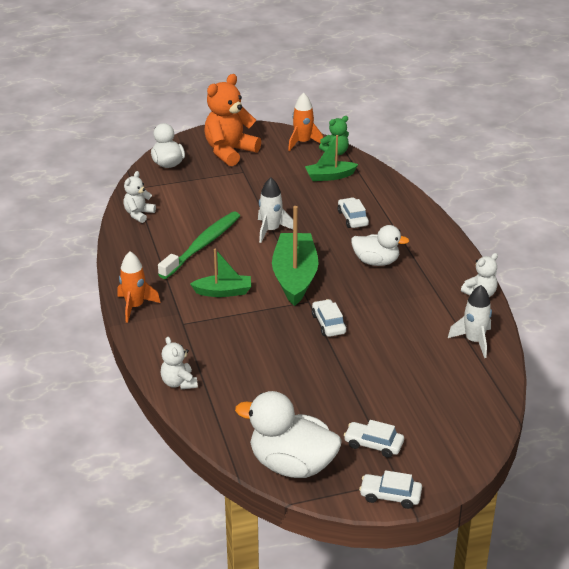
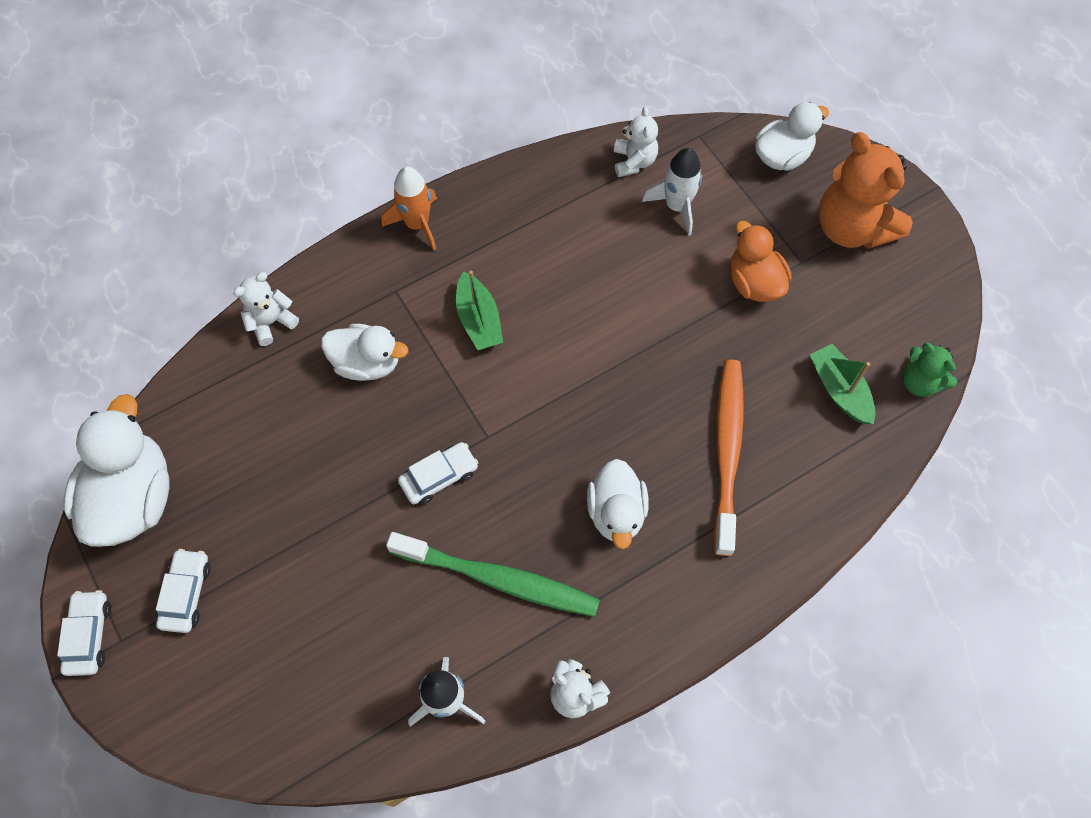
camera: 75 degrees right, 30 degrees up
white teddy bear [123,171,156,223] -> white teddy bear turned 75 degrees clockwise [614,106,658,177]
green toothbrush [158,212,240,279] -> green toothbrush moved to [386,532,600,617]
orange teddy bear [204,74,261,166] -> orange teddy bear turned 150 degrees counterclockwise [819,132,913,249]
white rocket [258,177,293,243] -> white rocket moved to [642,148,702,236]
green boat [272,206,319,306] -> none
orange rocket [288,93,323,151] -> none
white car [338,198,369,228] -> orange toothbrush [714,359,744,556]
none -> white duck [321,324,408,381]
none -> orange duck [730,221,792,302]

